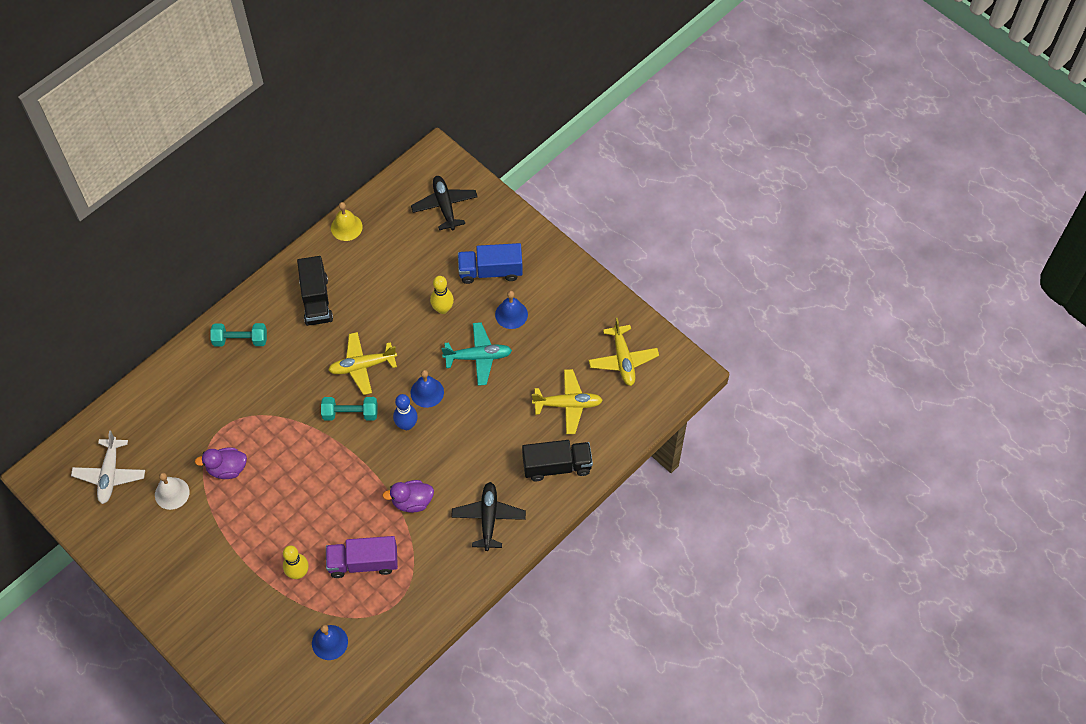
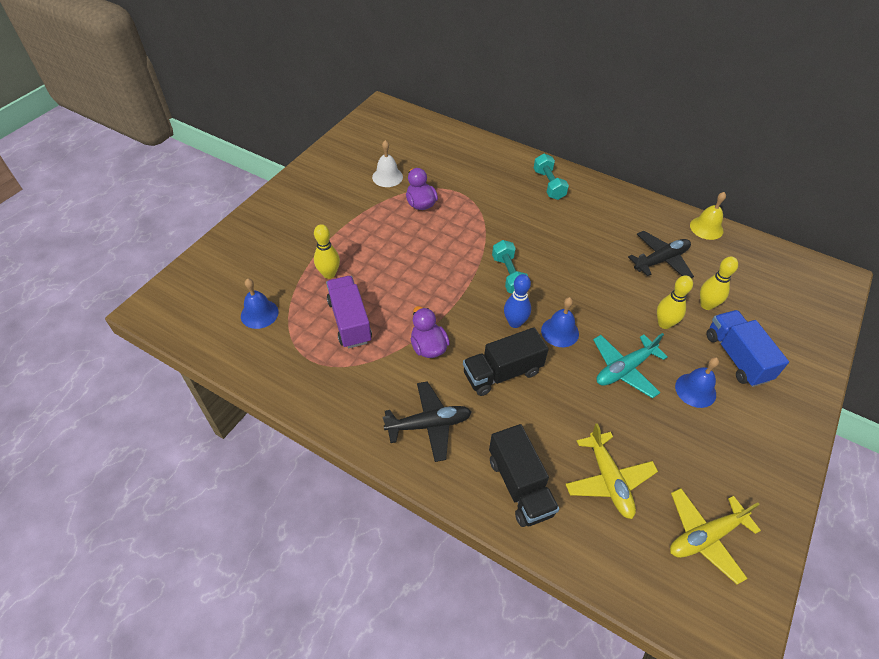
camera: 75 degrees right, 10 degrees down
white plane [71,431,145,504] -> none
black truck [297,256,333,326] -> black truck moved to [463,327,549,396]
yellow plane [328,332,397,395] -> none
black plane [411,176,478,230] -> black plane moved to [628,231,694,278]
turquoise plane [442,322,512,386] -> turquoise plane turned 75 degrees clockwise [593,333,668,398]
none -> yellow bowling pin [700,256,738,310]

